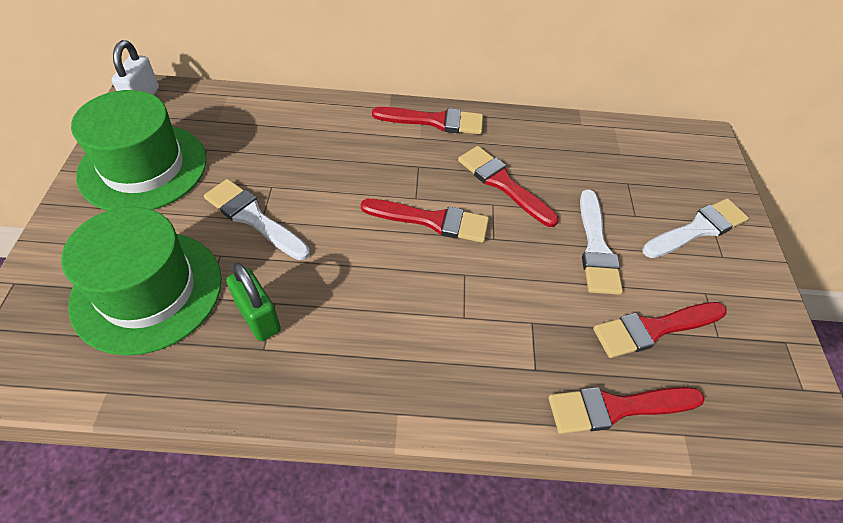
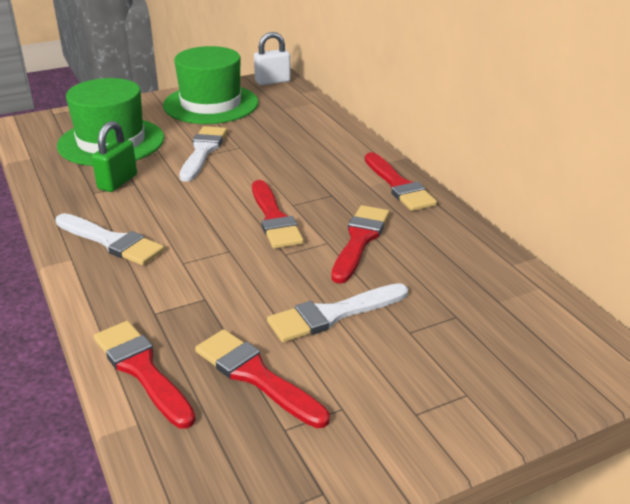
camera: 65 degrees right, 20 degrees down
white brush [642,198,749,258] -> white brush moved to [55,213,164,265]

